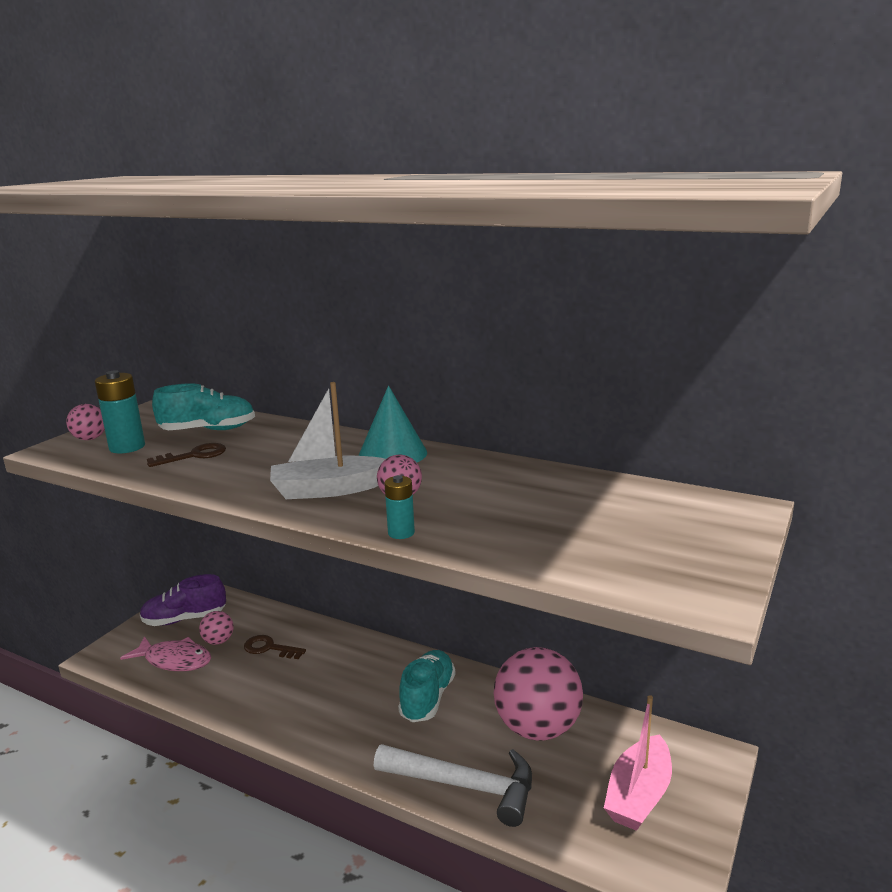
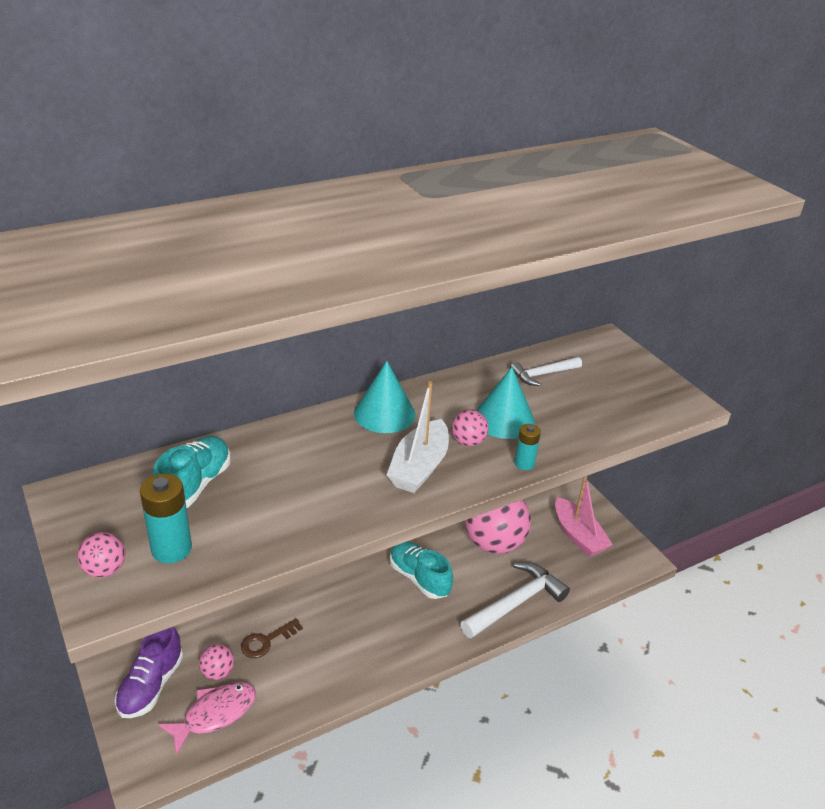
camera: 60 degrees left, 15 degrees up
brown key [147,443,226,467] -> none
none -> turquoise cone [476,367,535,439]
none -> white hammer [510,357,582,386]

